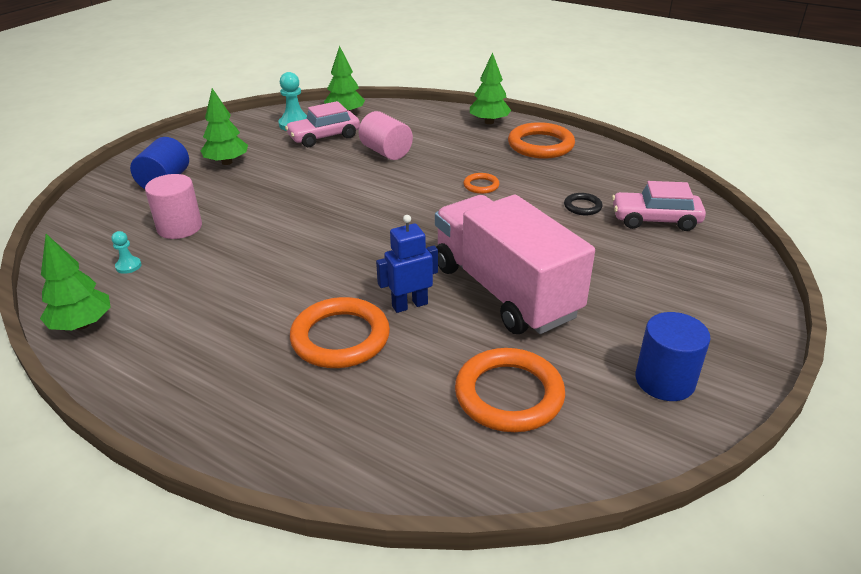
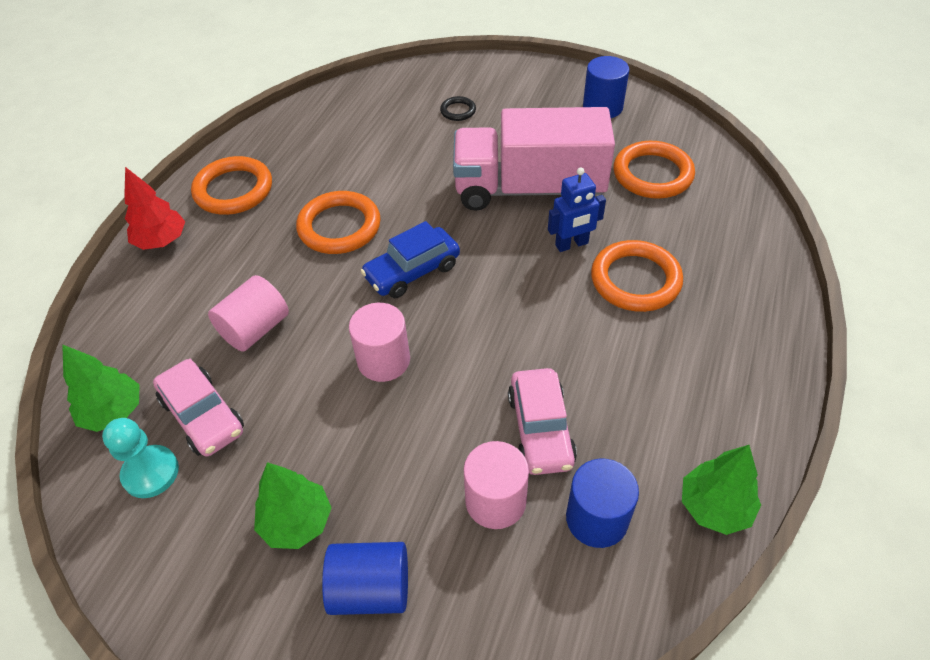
camera: 100 degrees left, 15 degrees up
turquoise pawn [112,231,141,274] -> blue cylinder [566,459,639,548]
blue robot [376,215,438,313] -> blue robot turned 75 degrees counterclockwise [548,167,606,252]
pink truck [435,195,595,334] -> pink truck turned 45 degrees clockwise [453,107,615,211]
orange ring [463,173,499,194] -> orange ring [296,191,381,254], size x2.03
green tree [470,52,511,124] -> red tree [124,167,185,250]
black ring [564,193,602,215] -> black ring moved to [440,96,476,121]
pink car [612,181,706,231] -> pink car moved to [508,368,577,475]
none -> pink cylinder [349,303,410,382]
none -> blue car [360,221,460,298]

